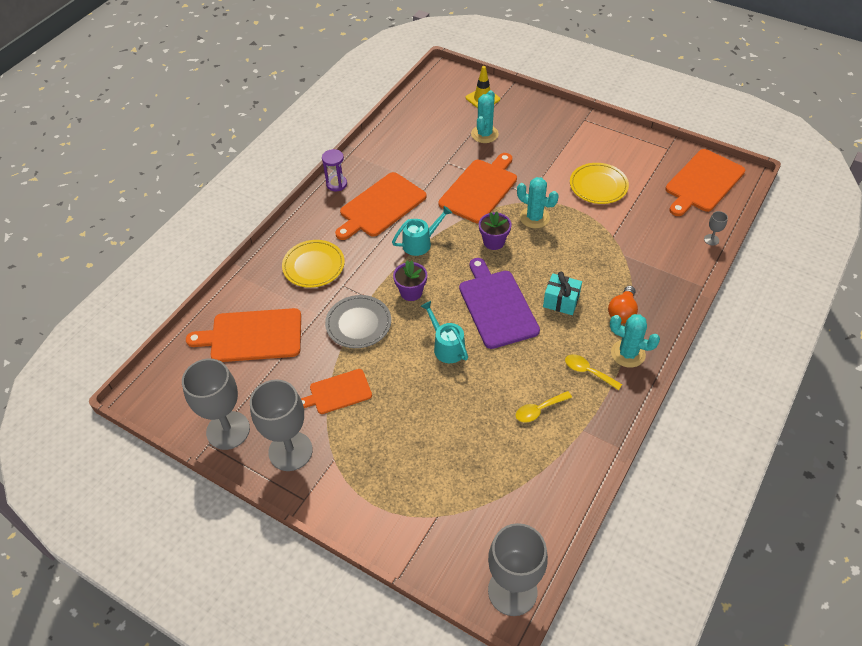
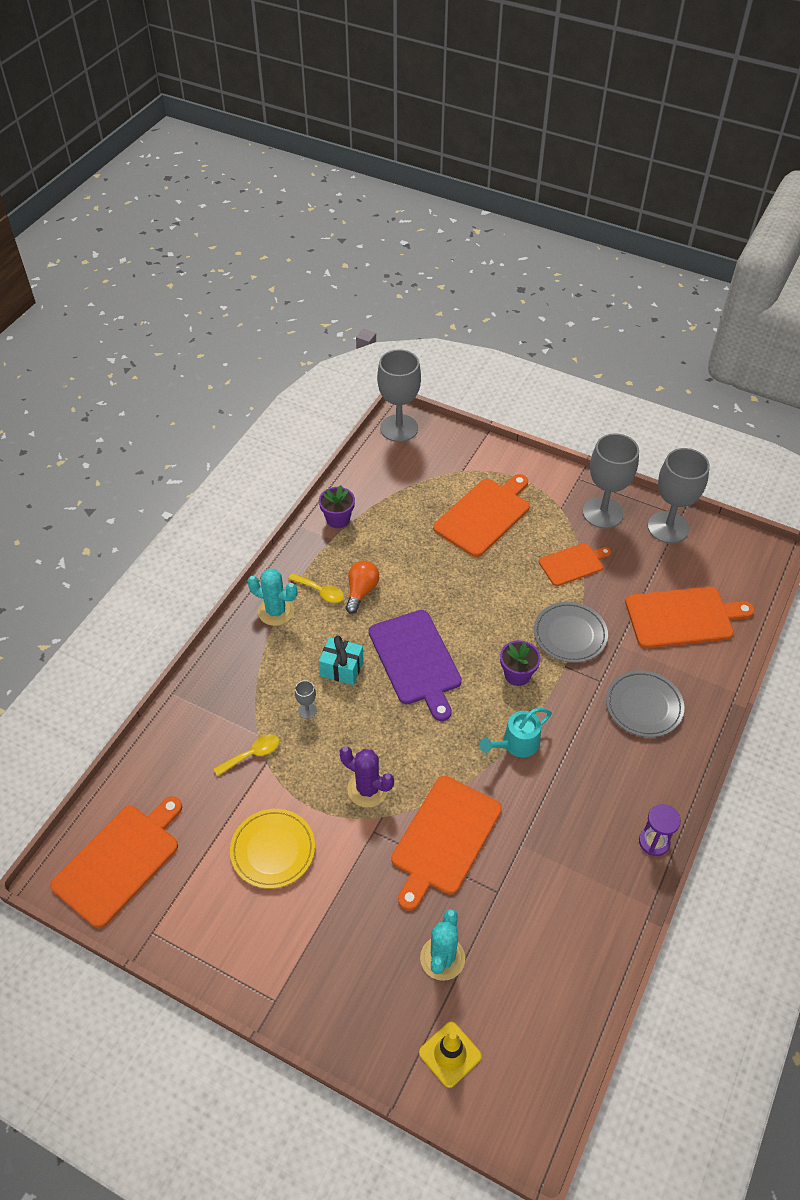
camera: 175 degrees right, 0 degrees up
yellow plate [282,240,345,288] -> grey plate [606,670,684,737]
orange cutting board [335,172,427,240] -> orange cutting board moved to [433,474,530,557]
turquoise watering can [420,301,468,363] -> none
purple flower pot [479,212,511,250] -> purple flower pot moved to [319,485,355,528]
yellow spoon [516,391,572,423] -> yellow spoon moved to [213,734,279,776]
turquoise cactus [517,177,559,228] -> purple cactus [340,746,394,808]
orange light bulb [608,286,638,324] -> orange light bulb moved to [346,561,379,614]
grey goblet [704,211,728,246] -> grey goblet moved to [295,680,317,719]

